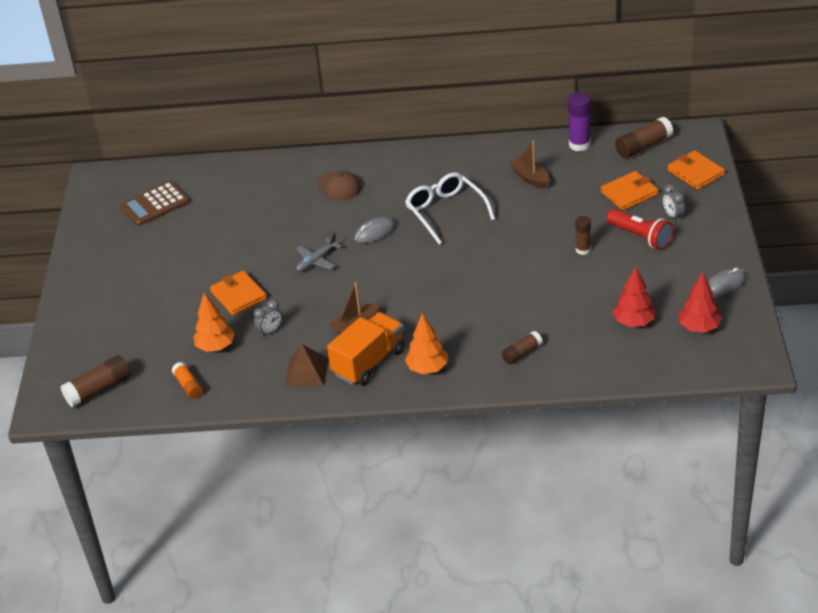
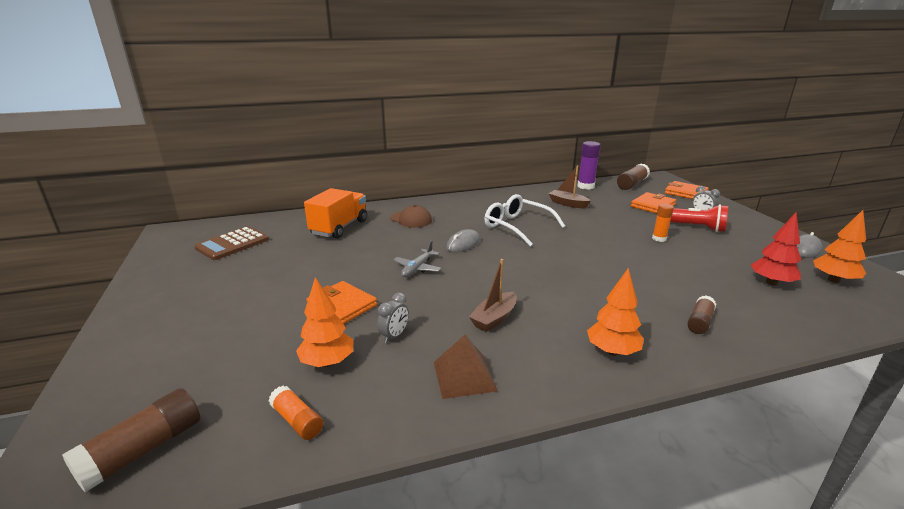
camera: 20 degrees left, 15 degrees down
orange truck [327,312,404,386] -> orange truck moved to [304,188,367,239]
brown glue stick [575,216,591,255] -> orange glue stick [652,204,674,242]
red tree [679,272,722,333] -> orange tree [813,210,866,283]

